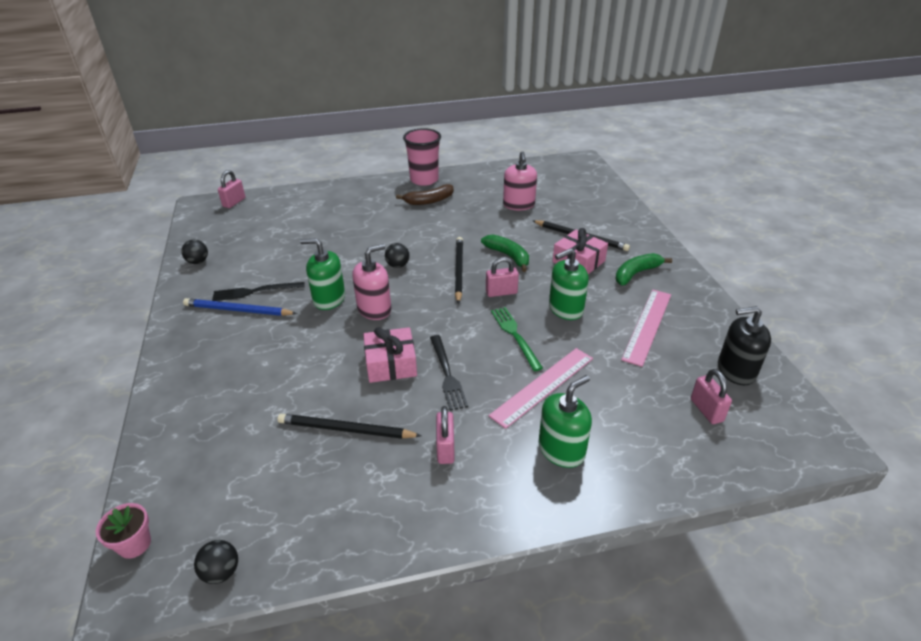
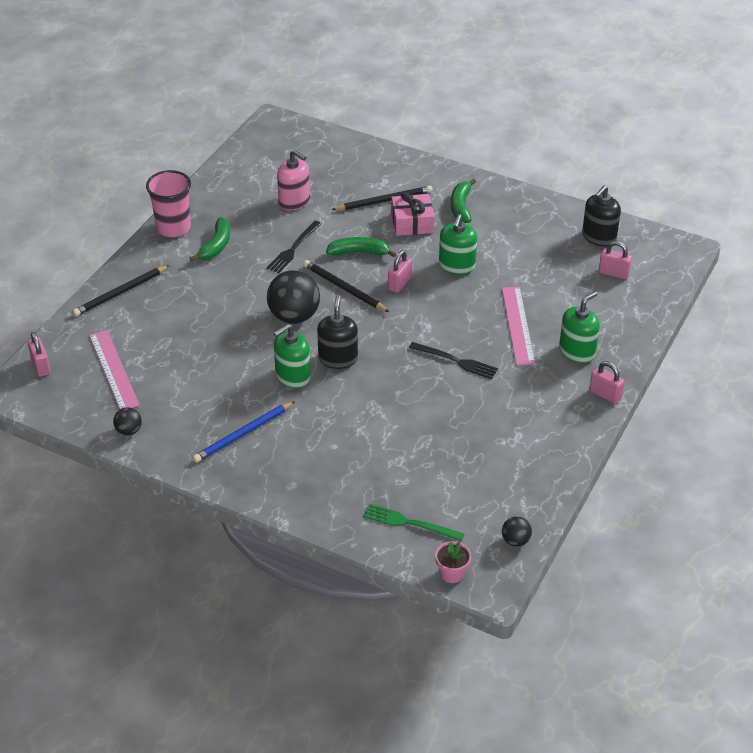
camera: 50 degrees left, 5 degrees up
black fork [212,282,305,301] -> black fork moved to [267,221,322,273]
black pencil [277,414,421,439] -> black pencil moved to [73,265,170,316]
pink soap dispenser [352,244,391,320] -> black soap dispenser [317,295,358,369]
pink gift [363,327,417,383] -> none
black ball [385,243,410,268] -> black ball [267,270,320,324], size x2.04
brown banana [396,184,454,205] -> green banana [190,217,230,262]
pink padlock [436,406,455,464] -> pink padlock moved to [589,361,625,404]
green fork [491,307,543,371] -> green fork moved to [363,504,464,541]
green soap dispenser [538,375,592,468] -> green soap dispenser turned 45 degrees clockwise [559,291,600,363]
pink ruler [621,290,671,367] -> pink ruler moved to [89,330,140,409]

